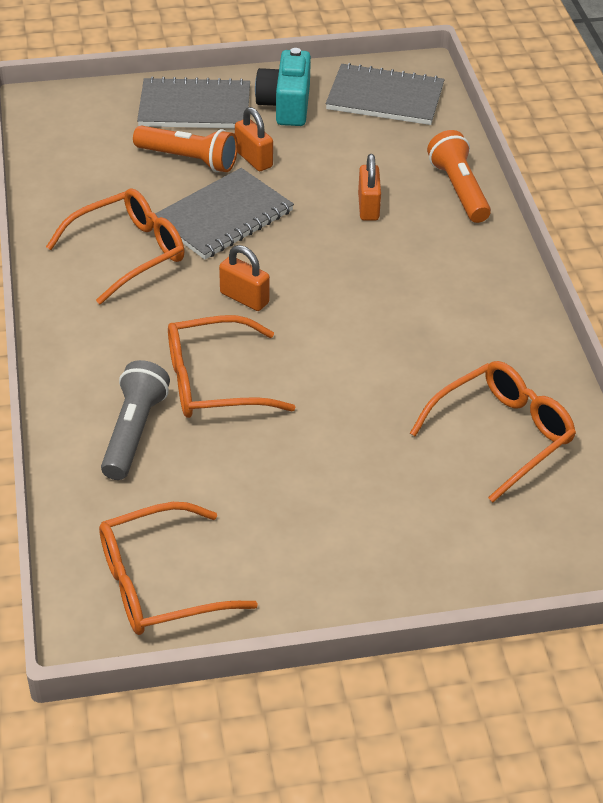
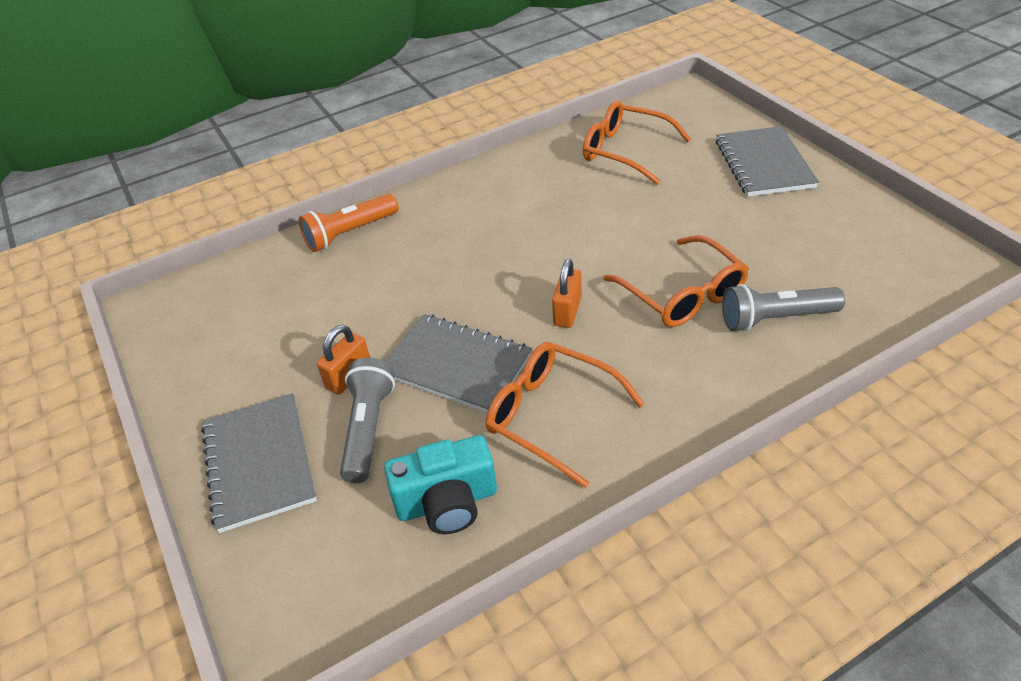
camera: 105 degrees left, 0 degrees up
orange glasses [99,502,258,635] -> none
orange flashlight [133,126,238,172] -> grey flashlight [340,358,395,483]
turquoise camera [255,48,311,126] -> turquoise camera moved to [384,435,497,534]
grey notebook [326,63,445,125] -> grey notebook moved to [716,126,819,197]
orange padlock [358,154,381,221] -> none

